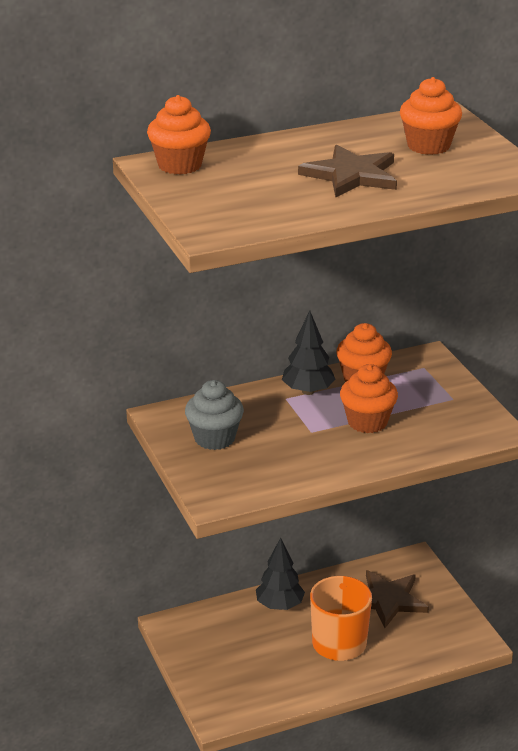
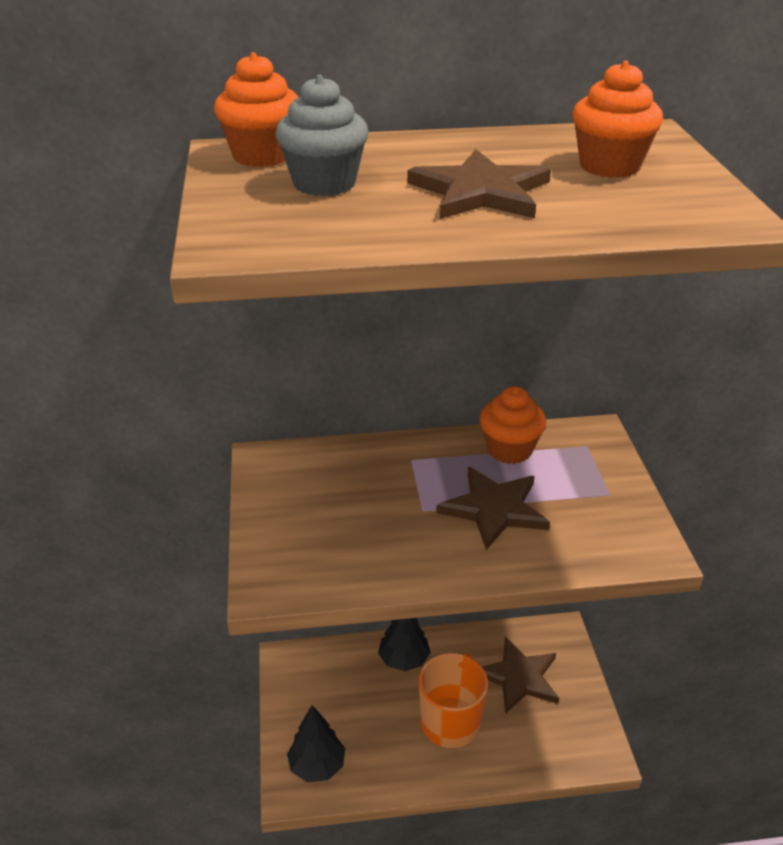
camera: 15 degrees right, 5 degrees up
grey cupcake [185,380,244,450] -> grey cupcake moved to [275,75,368,196]
black tree [282,311,335,395] -> black tree moved to [287,705,345,782]
orange cupcake [340,364,398,433] -> brown star [436,466,550,550]

